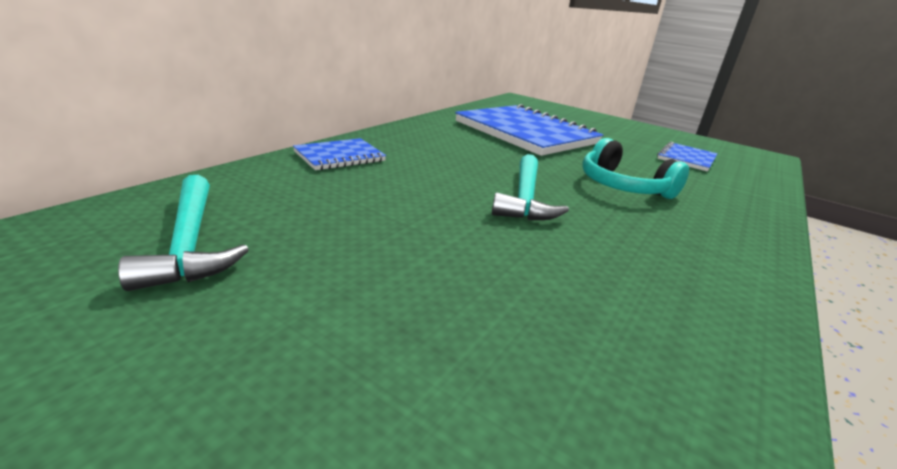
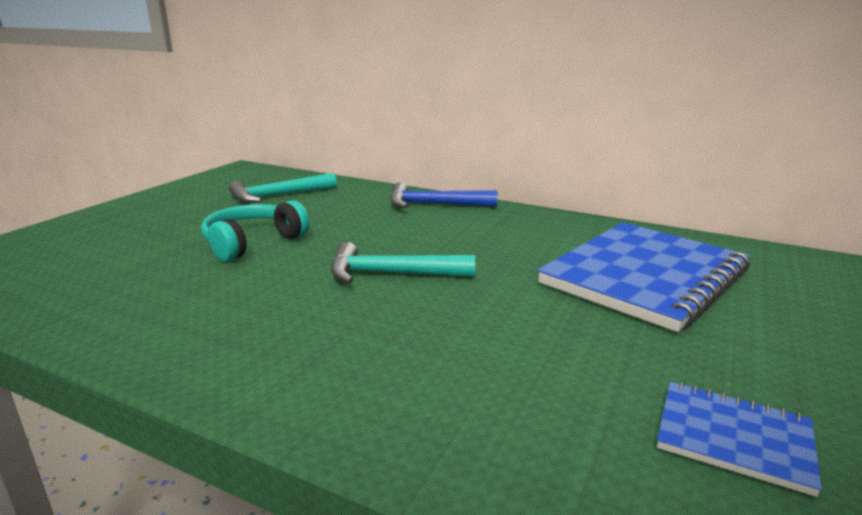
camera: 85 degrees right, 5 degrees down
blue notebook [293,138,386,170] -> blue hammer [390,182,497,208]
turquoise headphones [582,138,689,199] -> turquoise headphones moved to [201,200,309,261]

